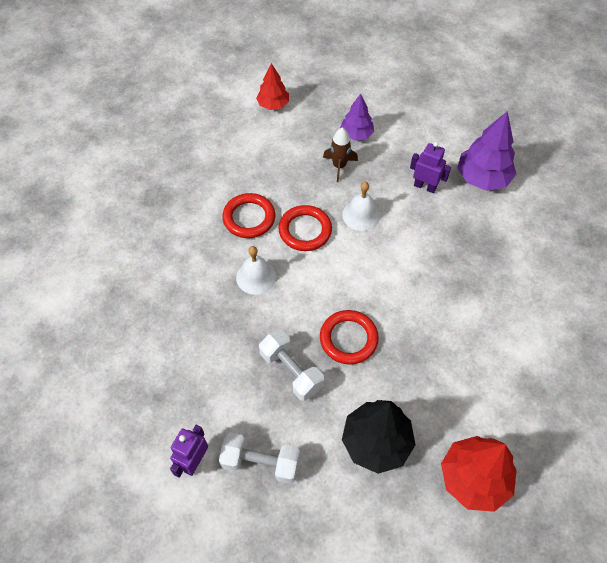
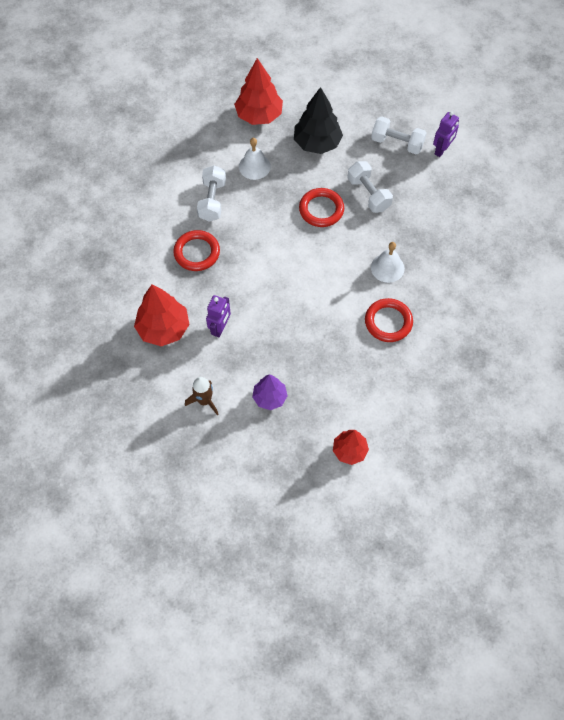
camera: 170 degrees left, 5 degrees up
red ring [278,205,332,251] -> red ring moved to [173,230,220,271]
brown rocket [323,127,358,182] -> brown rocket moved to [185,377,218,415]
white bell [342,182,380,231] -> white bell moved to [239,138,271,180]
purple robot [410,142,451,193] -> purple robot turned 105 degrees counterclockwise [206,295,231,338]
purple tree [457,111,516,191] -> red tree [134,285,190,346]
none -> white dumbbell [197,165,226,221]

